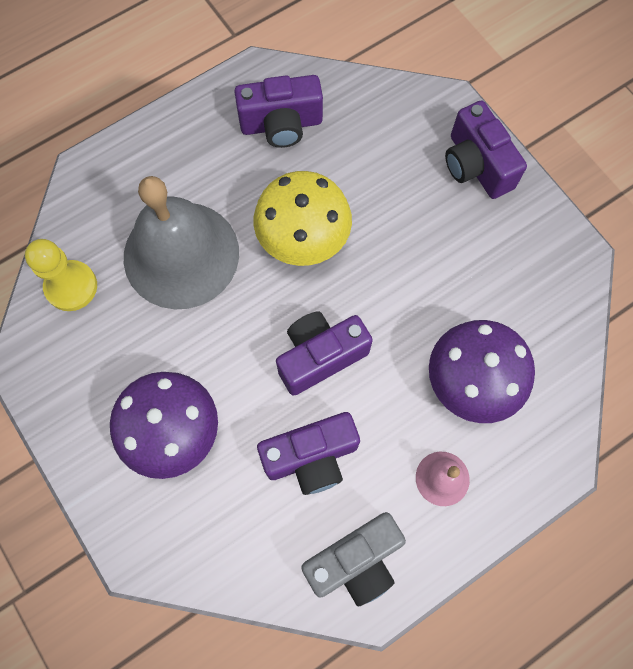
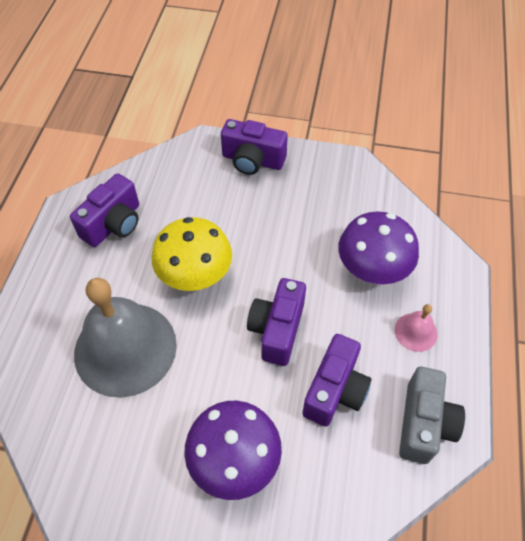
camera: 45 degrees left, 15 degrees down
yellow pawn [25,239,97,311] -> none

